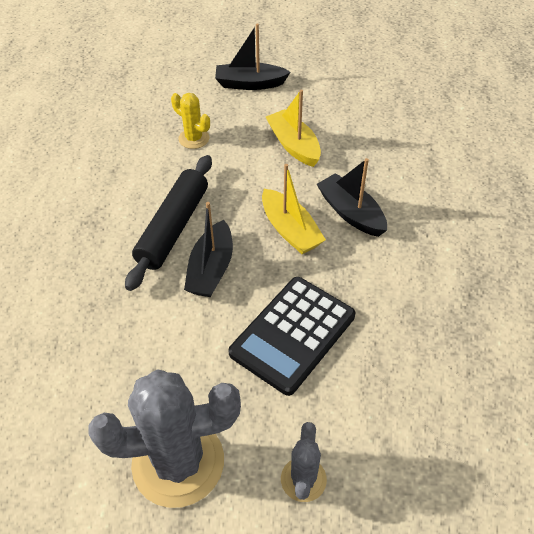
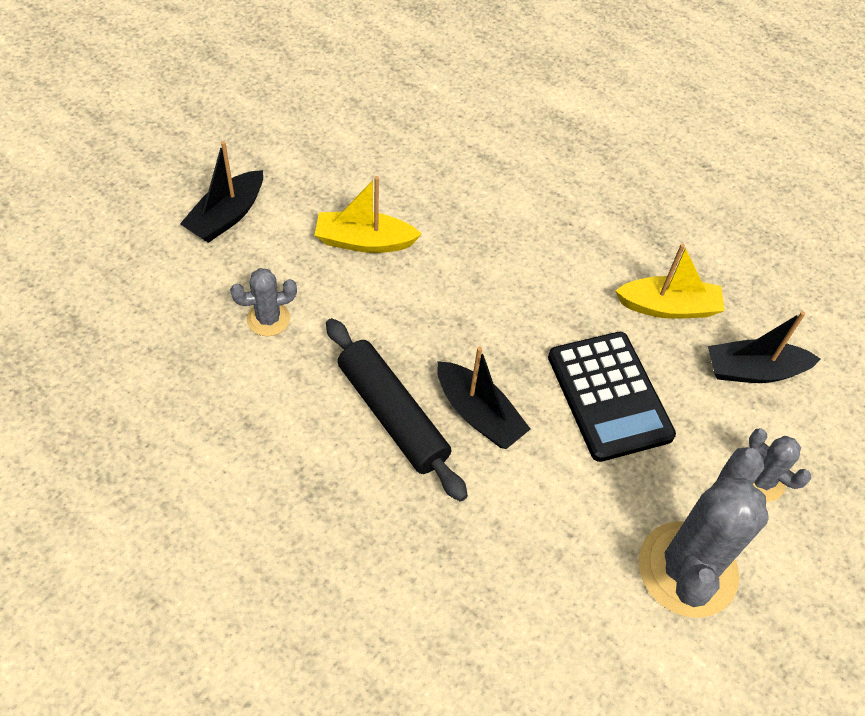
camera: 60 degrees left, 5 degrees up
yellow cactus [171,93,210,149] -> grey cactus [230,268,297,336]
yellow boat [262,164,326,254] -> yellow boat moved to [615,243,725,319]
black boat [317,158,387,237] -> black boat moved to [708,311,820,383]

